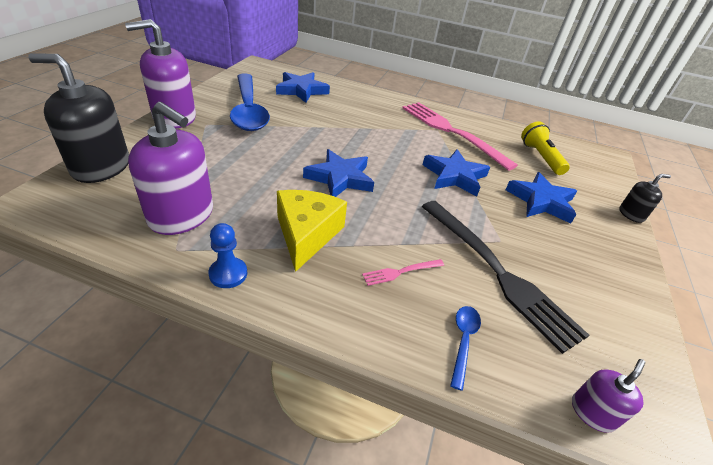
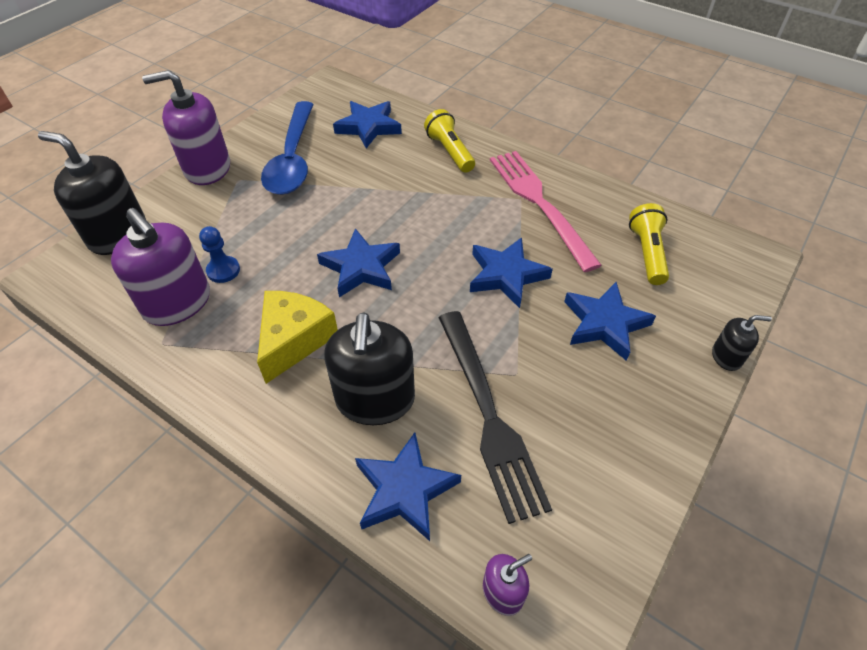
camera: 20 degrees right, 10 degrees up
blue pawn [208,223,247,288] -> blue pawn moved to [199,226,240,283]
pink fork [362,259,444,286] -> black soap dispenser [324,312,415,425]
blue spoon [450,306,481,391] -> blue star [355,432,461,541]
none -> yellow flashlight [424,109,475,173]

